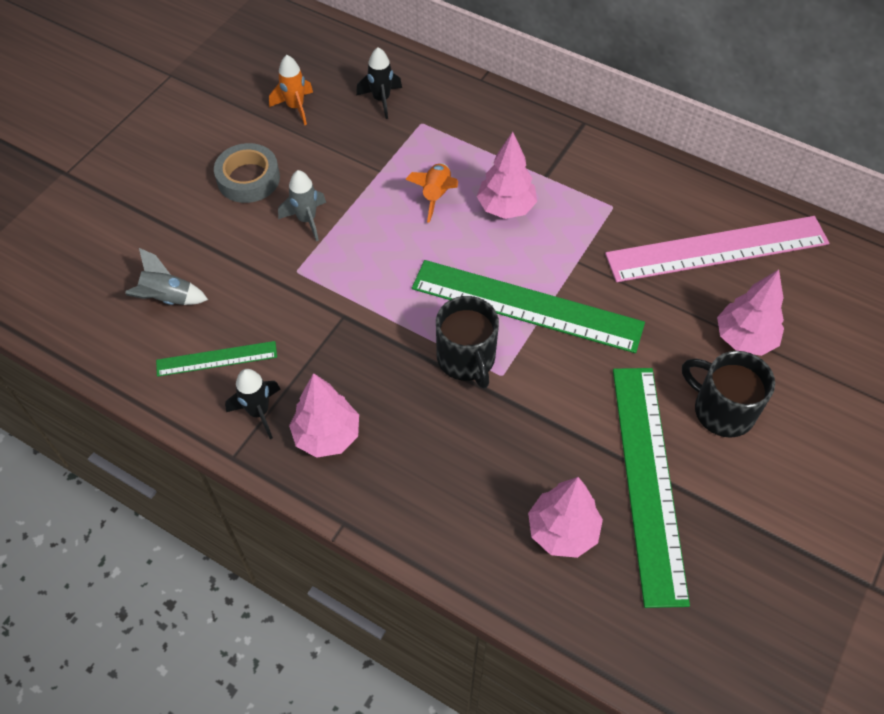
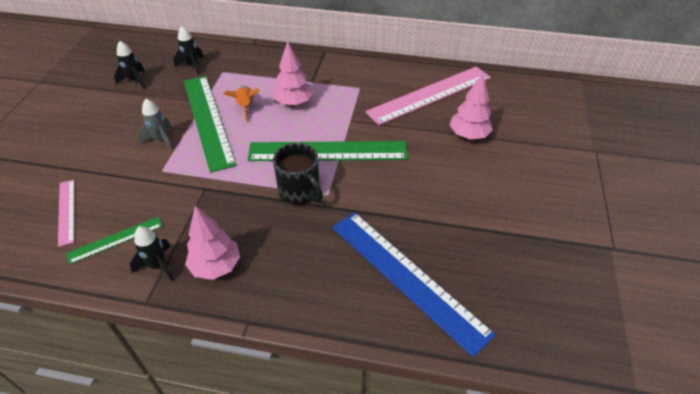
camera: 20 degrees left, 10 degrees down
grey rocket [125,248,208,305] -> pink ruler [58,180,74,247]
grey tape [214,143,280,203] -> none
orange rocket [269,55,313,125] -> black rocket [114,41,145,89]
pink tree [528,477,603,558] -> blue ruler [332,212,496,357]
green ruler [613,368,690,608] -> green ruler moved to [184,76,237,173]
black mug [682,351,775,438] -> none

